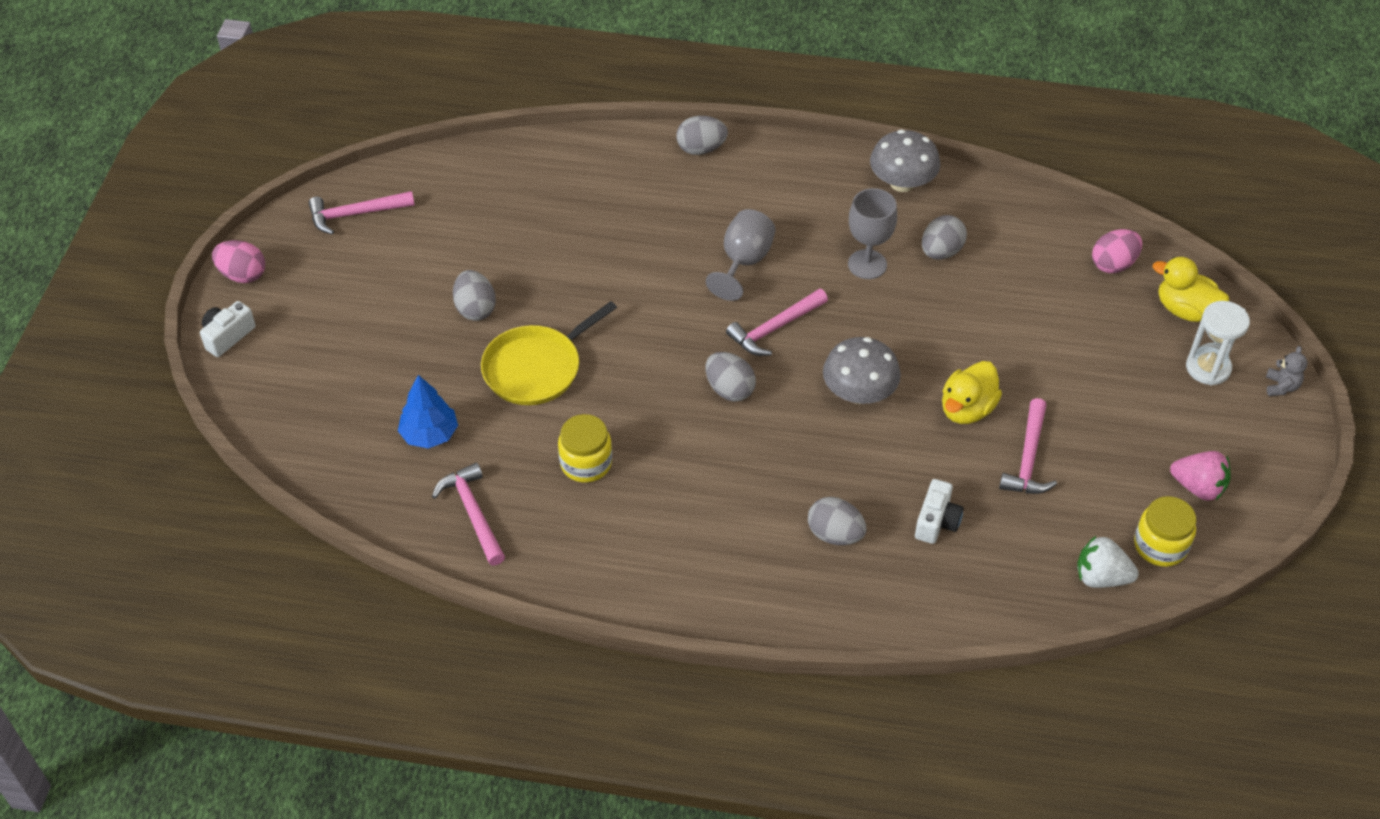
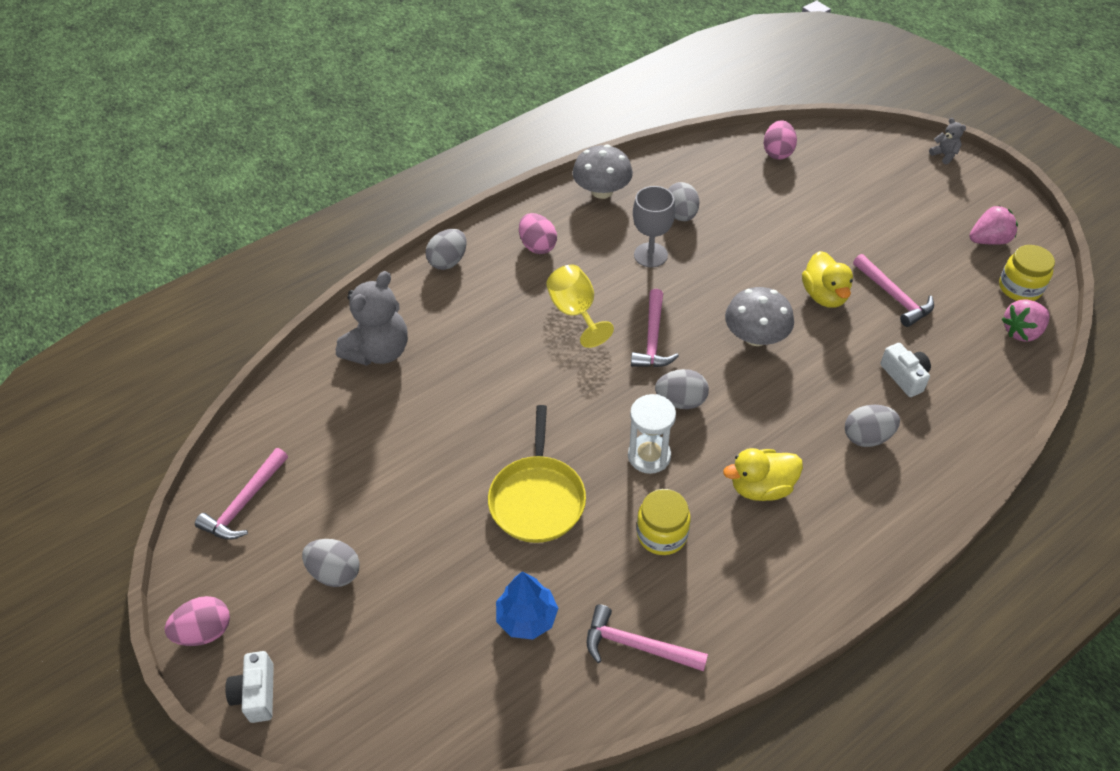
camera: 45 degrees left, 0 degrees up
grey egg [453,270,496,321] -> grey egg moved to [302,539,360,587]
grey goblet [706,209,775,301] -> yellow goblet [546,265,614,348]
white strawberry [1077,536,1139,588] -> pink strawberry [1002,299,1050,342]
yellow duck [1153,257,1229,322] -> yellow duck moved to [723,448,803,501]
white hourglass [1186,301,1250,386] -> white hourglass moved to [628,394,676,474]
none -> grey teddy bear [336,271,408,366]
none -> pink egg [519,213,557,254]

